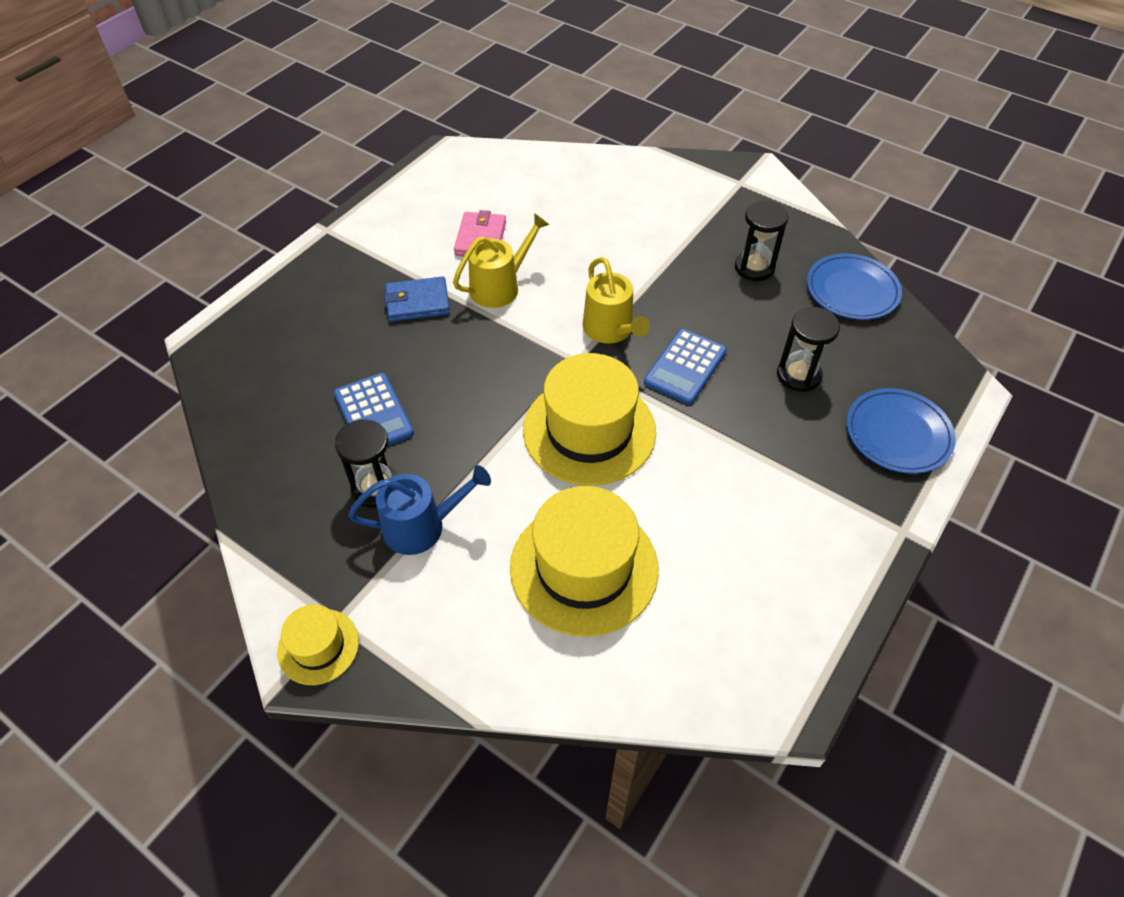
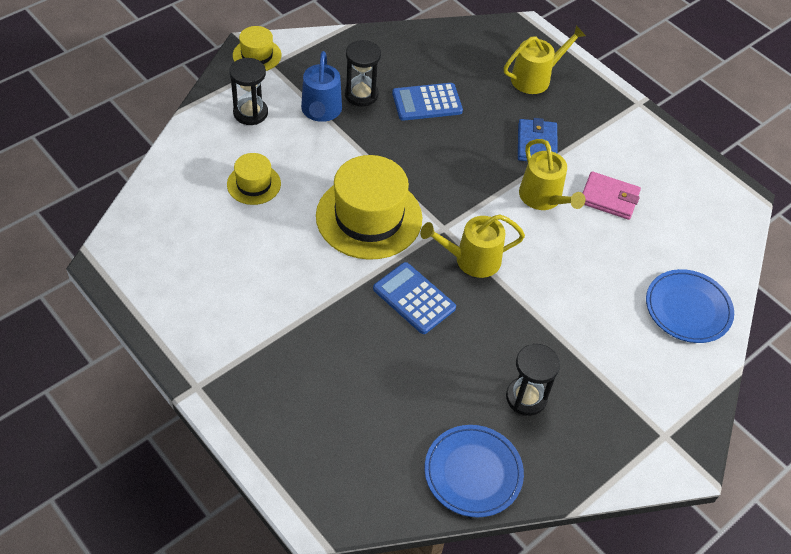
camera: 100 degrees right, 0 degrees up
yellow hat [510,486,659,637] -> yellow hat [227,153,281,205], size x0.51
black hourglass [777,307,840,392] -> black hourglass moved to [229,58,268,125]
blue plate [847,388,956,474] -> blue plate moved to [646,269,734,343]
none -> yellow watering can [504,25,586,94]

